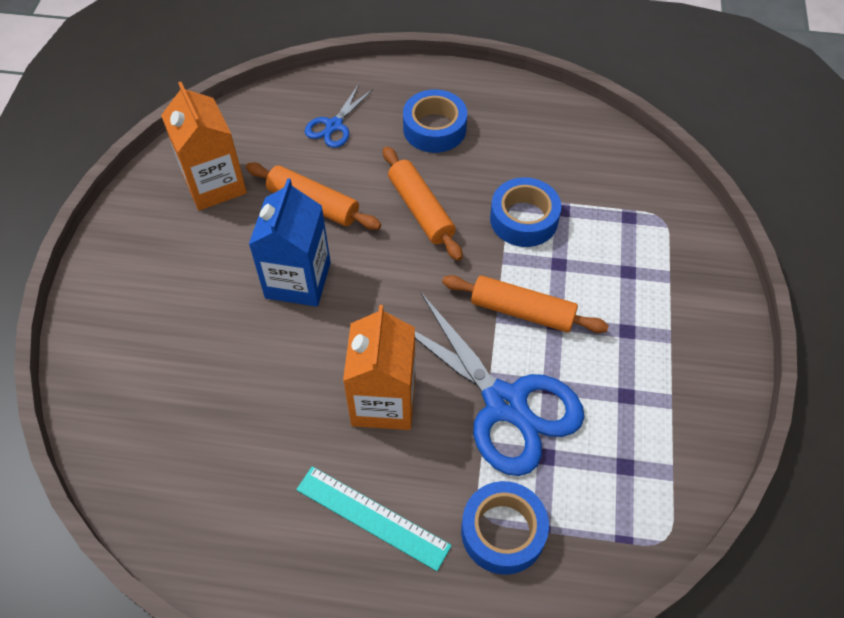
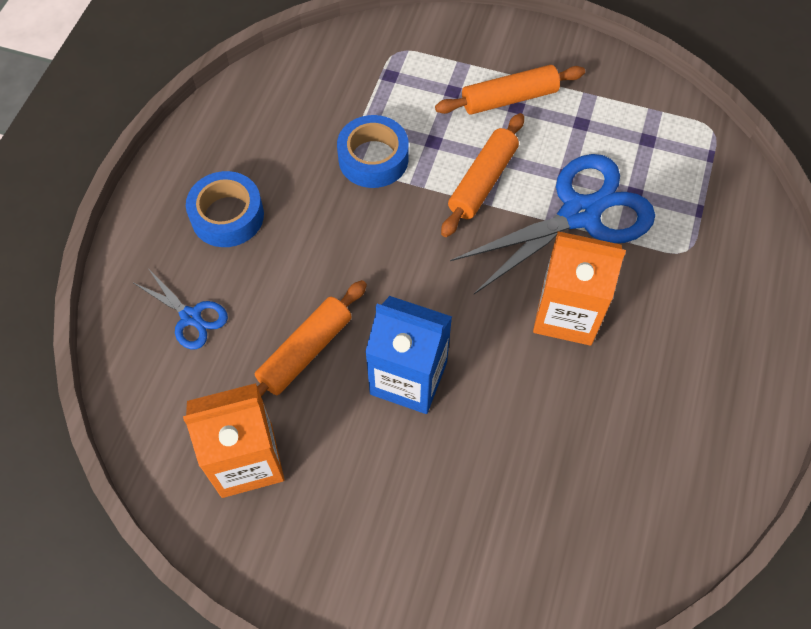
camera: 80 degrees left, 5 degrees up
turquoise ruler [296,466,452,571] -> none
orange rolling pin [383,146,463,261] -> orange rolling pin moved to [435,65,585,115]
blue tape [461,481,549,575] -> none

